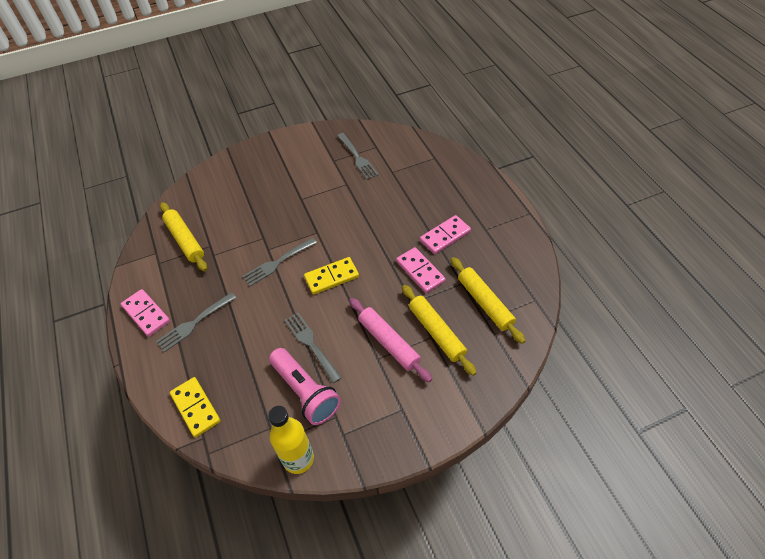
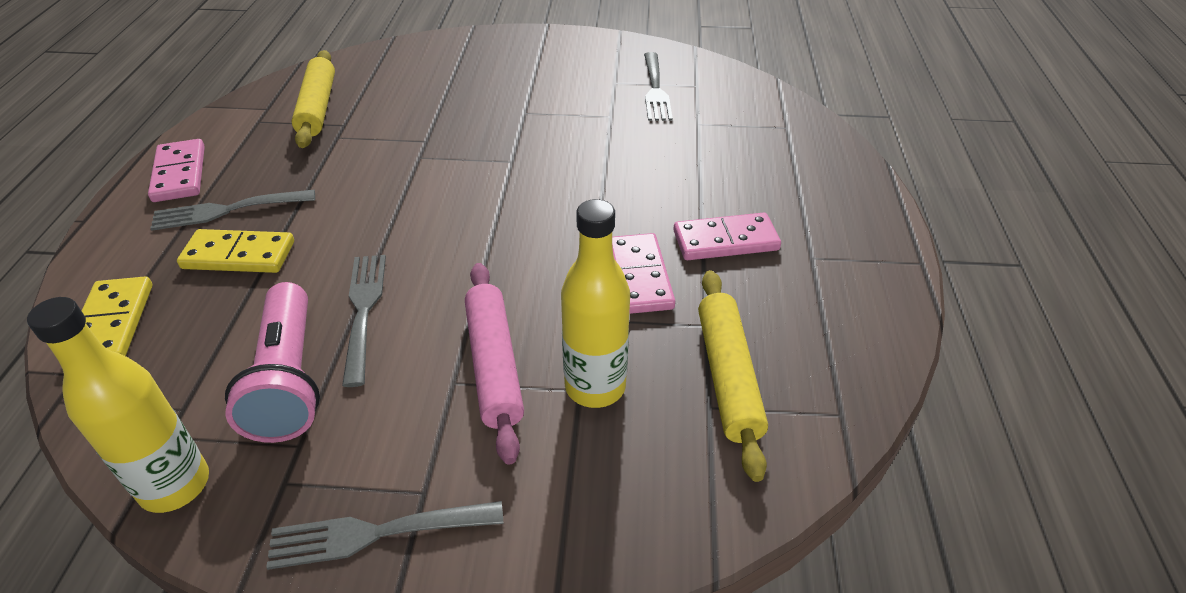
camera: 25 degrees right, 10 degrees down
grey fork [242,238,317,286] -> grey fork moved to [266,501,504,570]
yellow domino [304,257,359,295] -> yellow domino moved to [177,229,294,273]
yellow rolling pin [402,285,476,376] -> yellow bottle [561,199,630,408]

